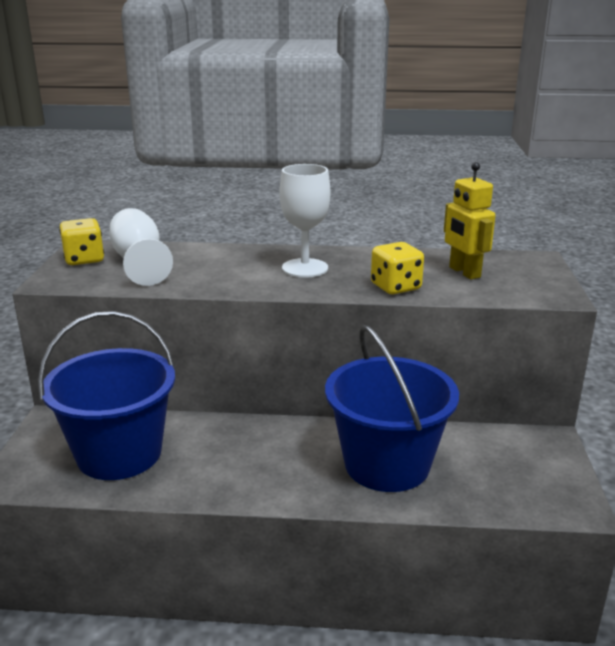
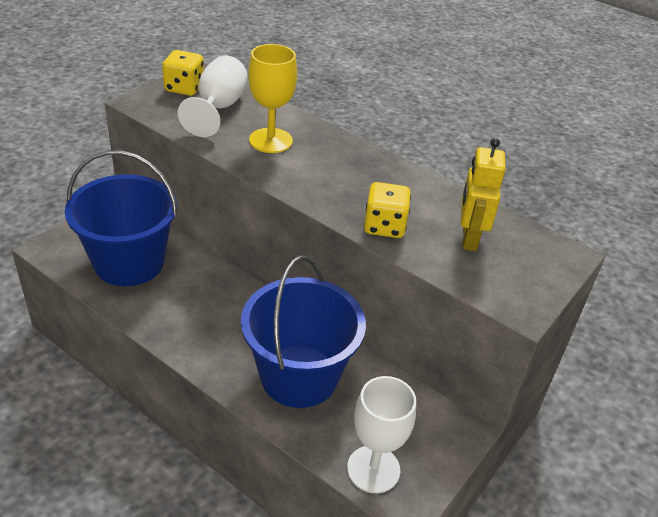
camera: 30 degrees right, 15 degrees up
white goblet [280,164,330,278] -> white goblet moved to [347,376,416,493]
none -> yellow goblet [249,44,297,153]

